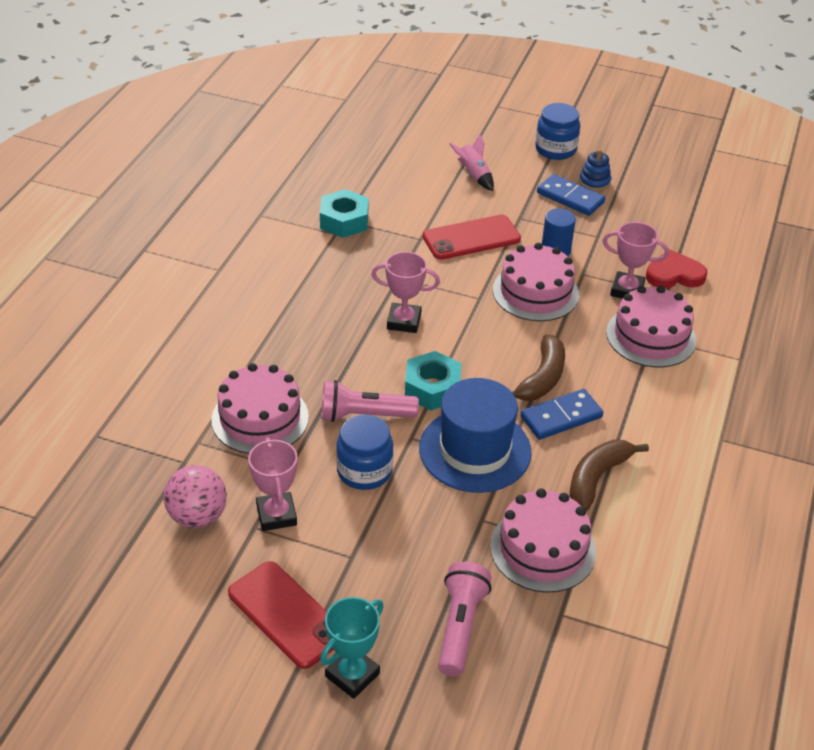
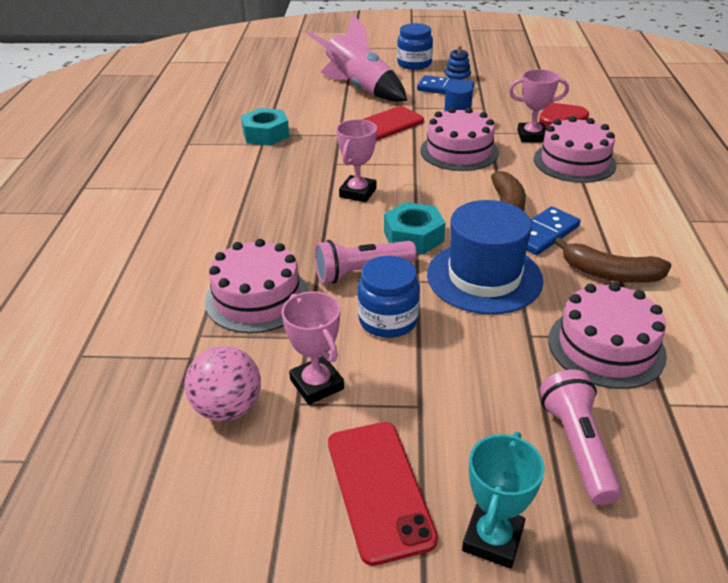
camera: 15 degrees left, 5 degrees down
red phone [228,561,334,669] -> red phone turned 45 degrees clockwise [328,422,438,566]
pink trophy [371,252,440,333] -> pink trophy turned 60 degrees counterclockwise [336,119,377,202]
pink rocket [449,134,494,191] -> pink rocket [307,15,407,102], size x2.09
brown banana [570,440,649,511] -> brown banana turned 90 degrees counterclockwise [555,237,672,283]

